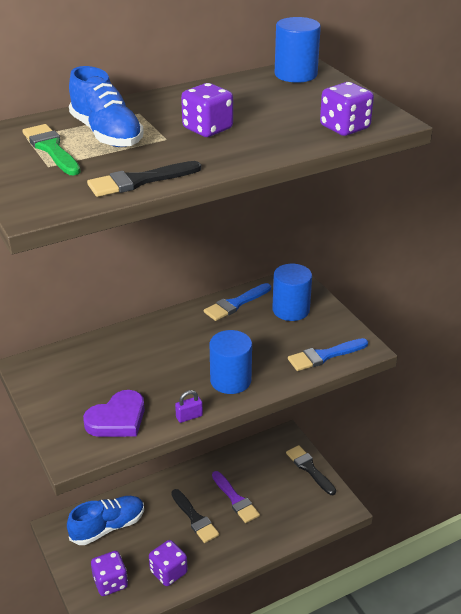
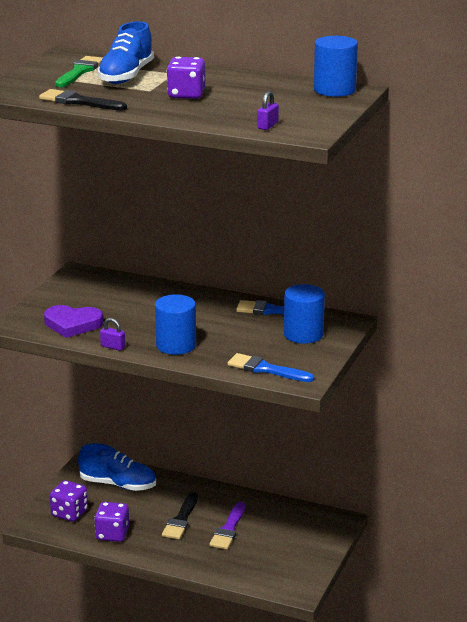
camera: 50 degrees right, 10 degrees down
black brush [286,445,336,495] -> none
purple dice [320,82,374,136] -> purple padlock [257,91,279,130]

